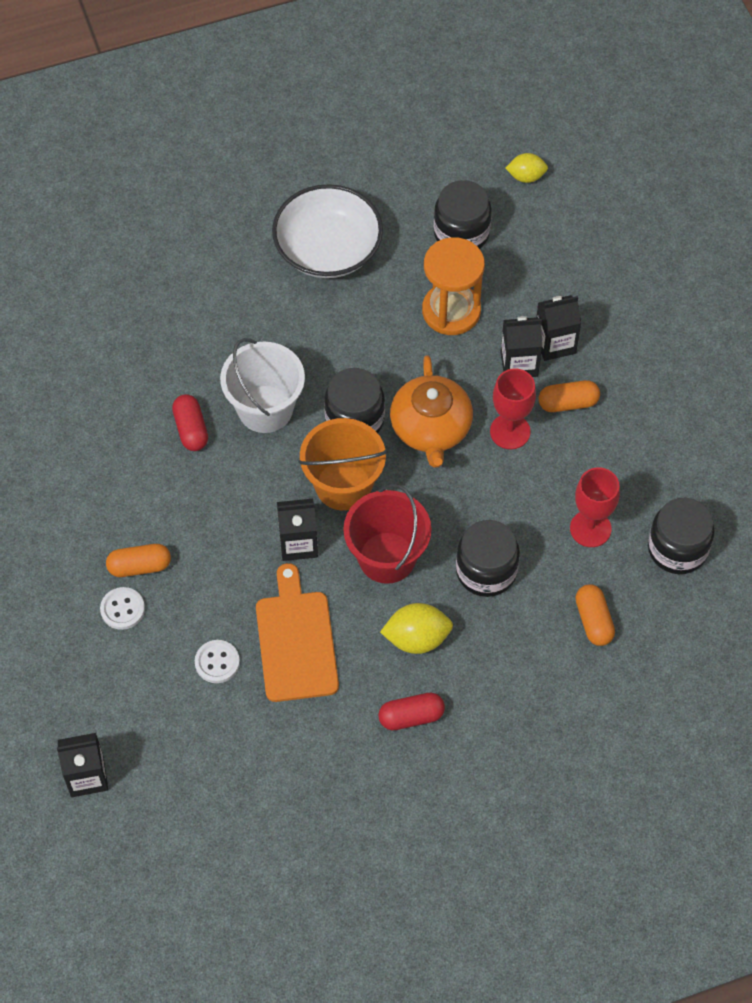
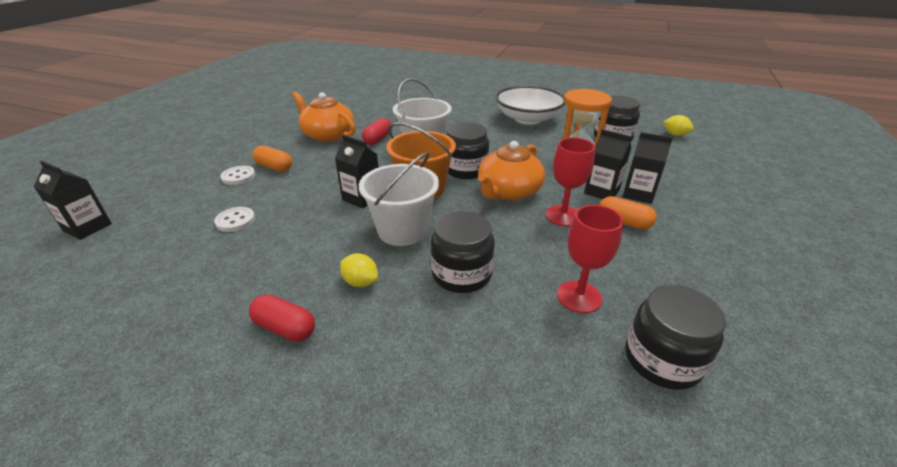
camera: 40 degrees right, 25 degrees down
orange cutting board [256,563,339,702] -> none
red bucket [343,484,431,584] -> white bucket [359,152,439,246]
yellow lemon [380,603,453,654] -> yellow lemon [340,253,378,287], size x0.66
orange capsule [575,584,615,646] -> none
none -> orange teapot [292,92,356,142]

